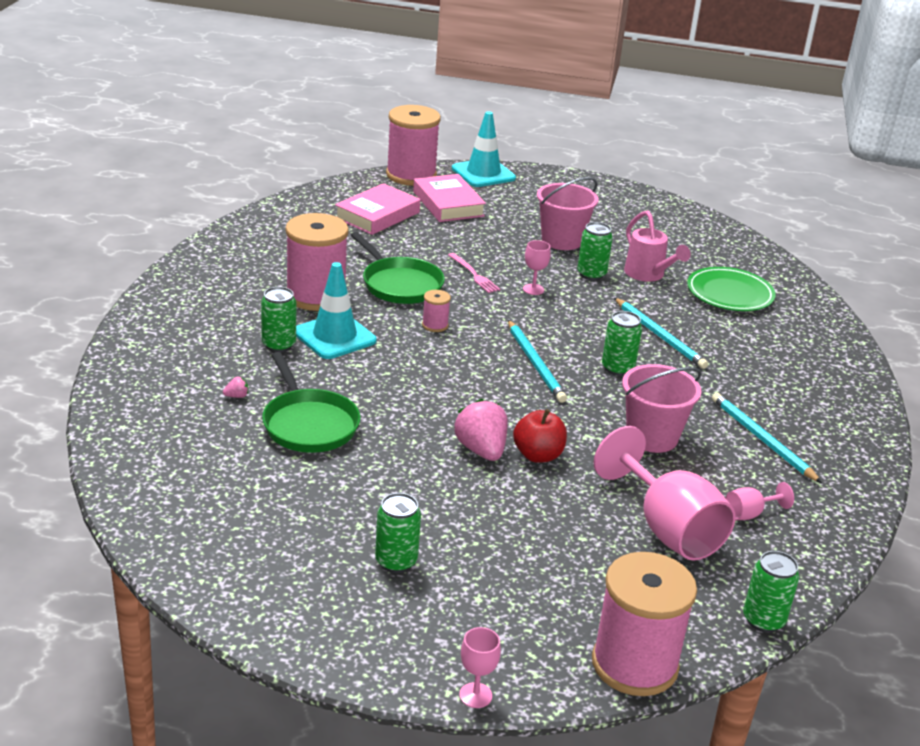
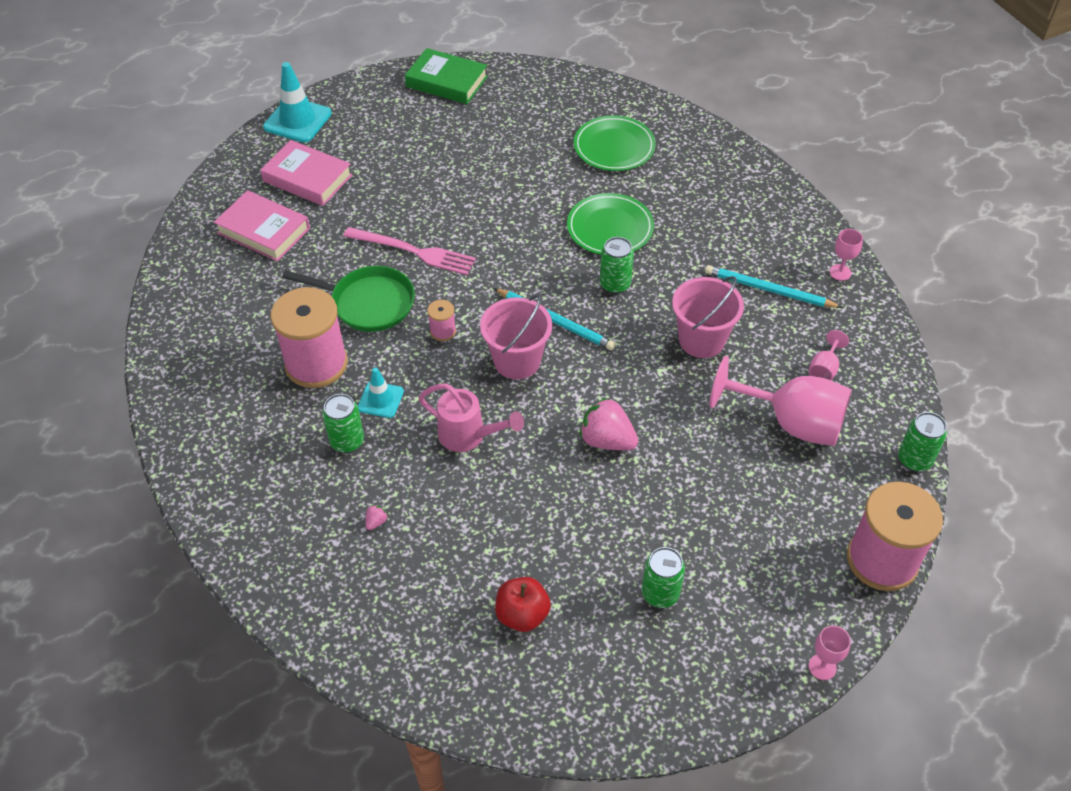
camera: 35 degrees left, 20 degrees up
green pan [262,352,361,453] -> none
turquoise traffic cone [296,262,377,359] -> turquoise traffic cone [358,367,404,418], size x0.59
pink book [335,183,420,235] -> pink book turned 60 degrees counterclockwise [214,190,310,261]
pink spool [386,105,441,186] -> none
pink fork [448,253,500,293] -> pink fork [343,227,476,275], size x1.66
red apple [513,409,567,463] -> red apple moved to [495,577,551,632]
pink goblet [523,240,551,295] -> pink goblet moved to [830,229,863,281]
pink bucket [537,177,599,250] -> pink bucket moved to [480,294,552,379]
green can [577,222,613,281] -> none
turquoise pencil [614,298,708,369] -> green plate [567,193,654,255]
pink watering can [624,211,691,282] -> pink watering can moved to [418,383,524,452]
none -> green book [405,48,488,104]

